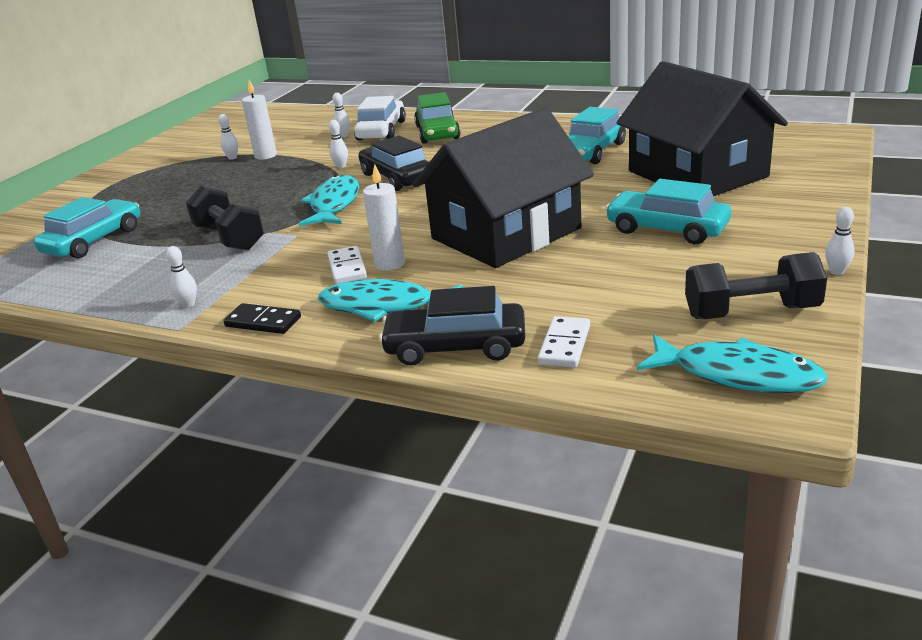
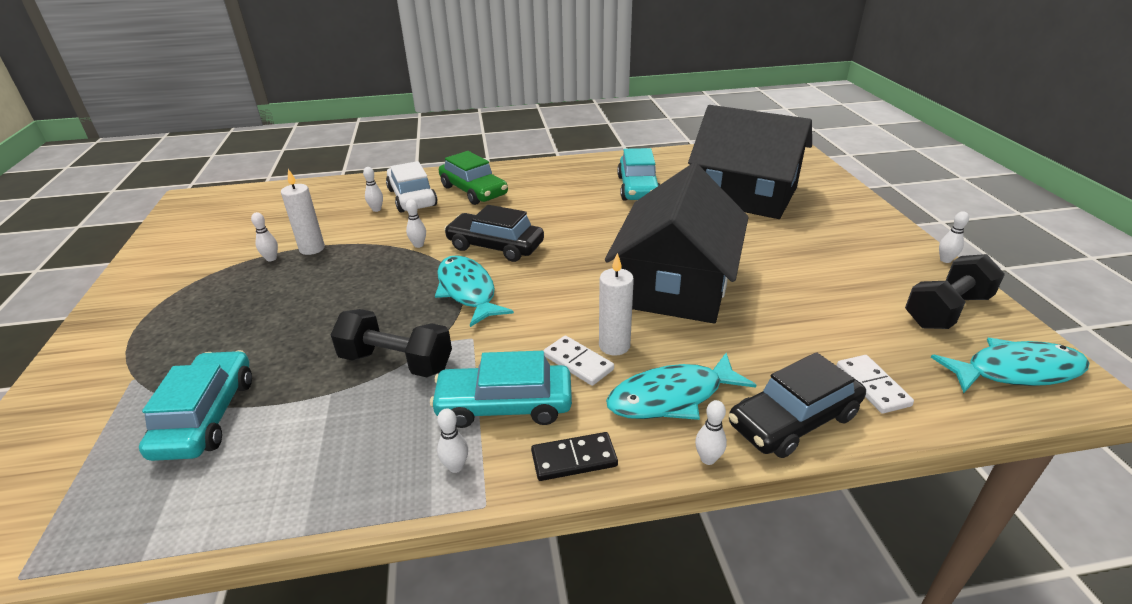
camera: 35 degrees left, 5 degrees up
turquoise car [605,179,731,244] -> turquoise car moved to [430,351,572,428]
none -> white bowling pin [695,400,727,465]

